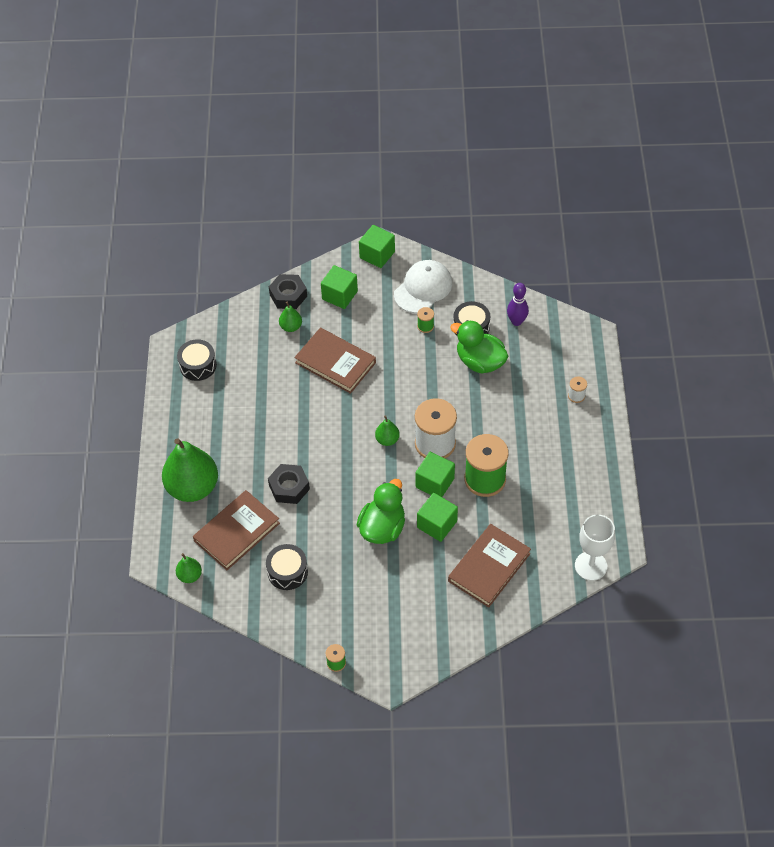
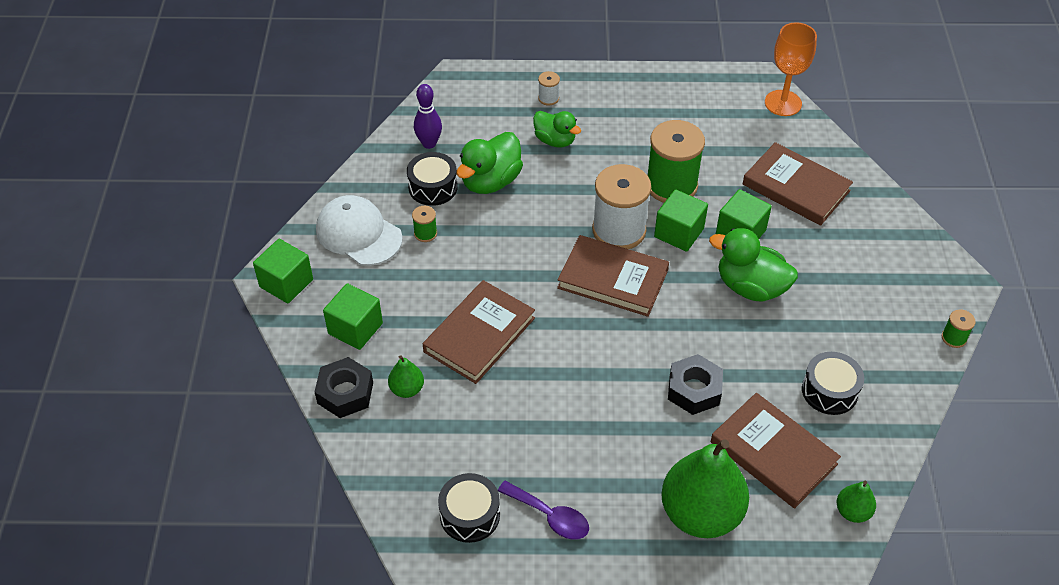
camera: 90 degrees left, 5 degrees down
green pear [375,415,400,446] -> brown book [557,235,669,317]
white goblet [575,514,615,581] -> orange goblet [765,22,817,116]
none -> purple spoon [498,481,589,540]
none -> green duck [533,111,581,148]

